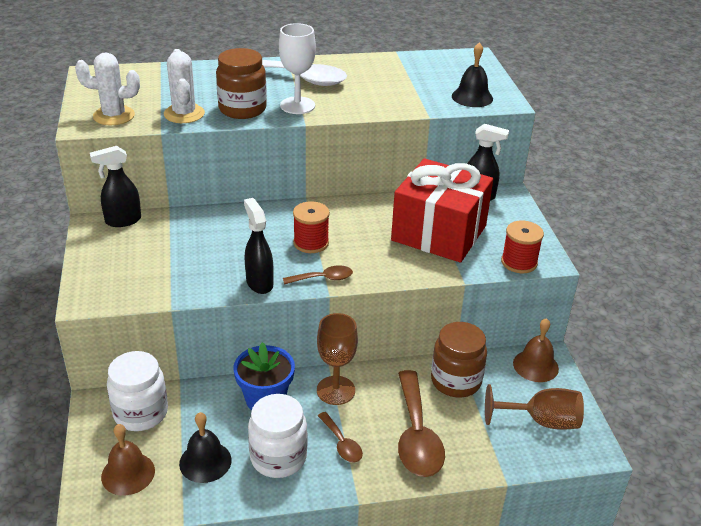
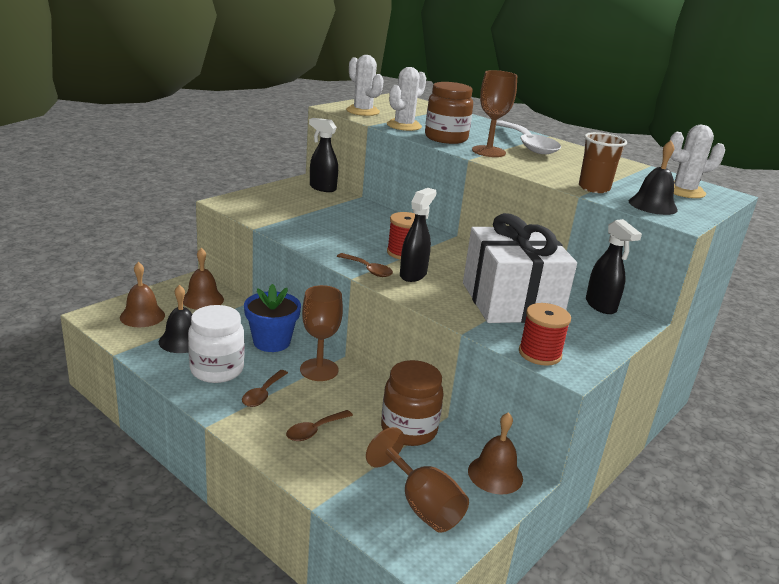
camera: 50 degrees right, 10 degrees down
white jar [107,351,168,431] -> brown bell [183,248,224,310]
black spray bottle [244,198,273,294] -> black spray bottle moved to [400,188,436,282]
white goblet [279,23,316,114] -> brown goblet [472,70,517,157]
red gift [391,158,493,263] -> white gift [463,213,577,323]
brown spoon [398,370,445,477] -> brown spoon [286,410,353,441], size x0.50
none -> brown cup [579,132,627,193]
none -> white cactus [670,125,725,198]

